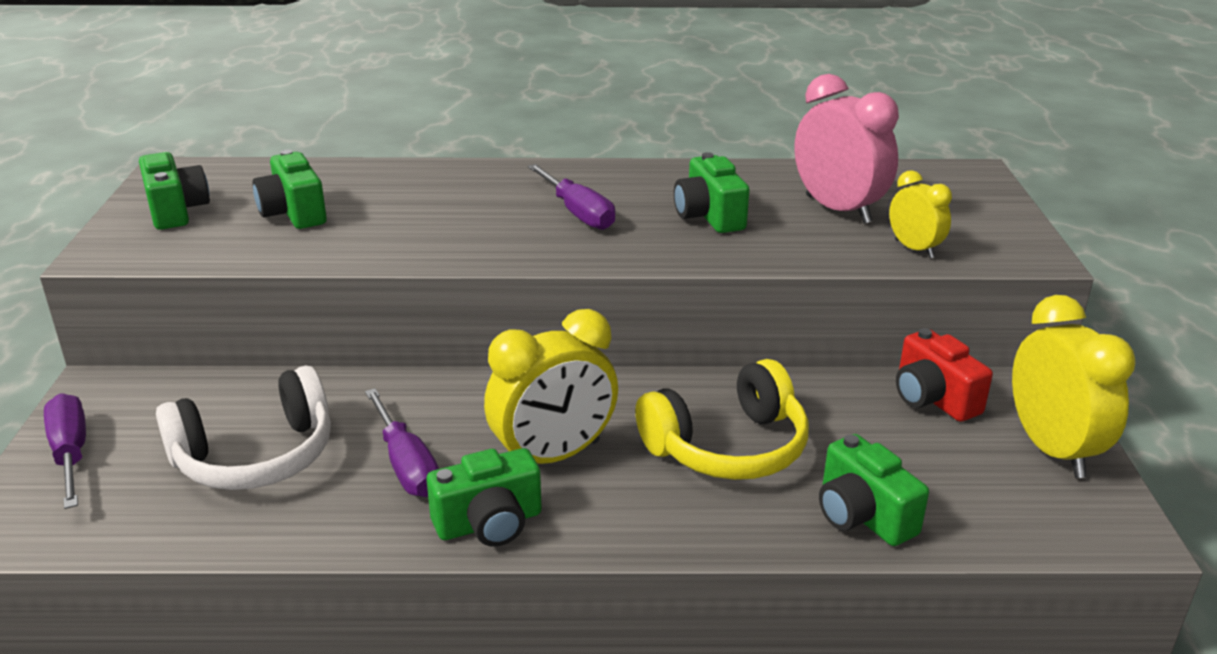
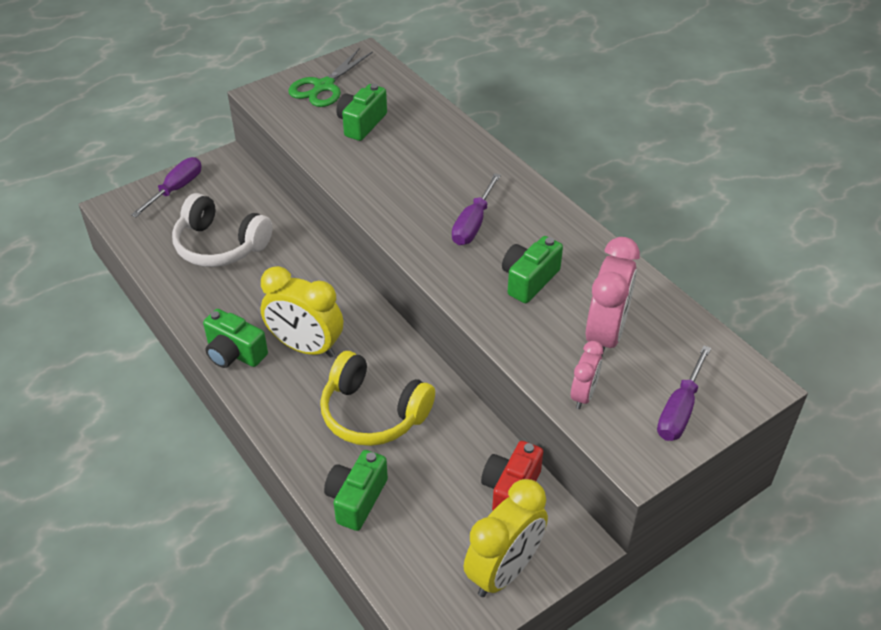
camera: 55 degrees right, 15 degrees up
green camera [139,152,210,230] -> green scissors [288,48,373,107]
purple screwdriver [365,388,439,497] -> purple screwdriver moved to [657,345,711,441]
yellow clock [889,170,952,258] -> pink clock [571,341,603,409]

